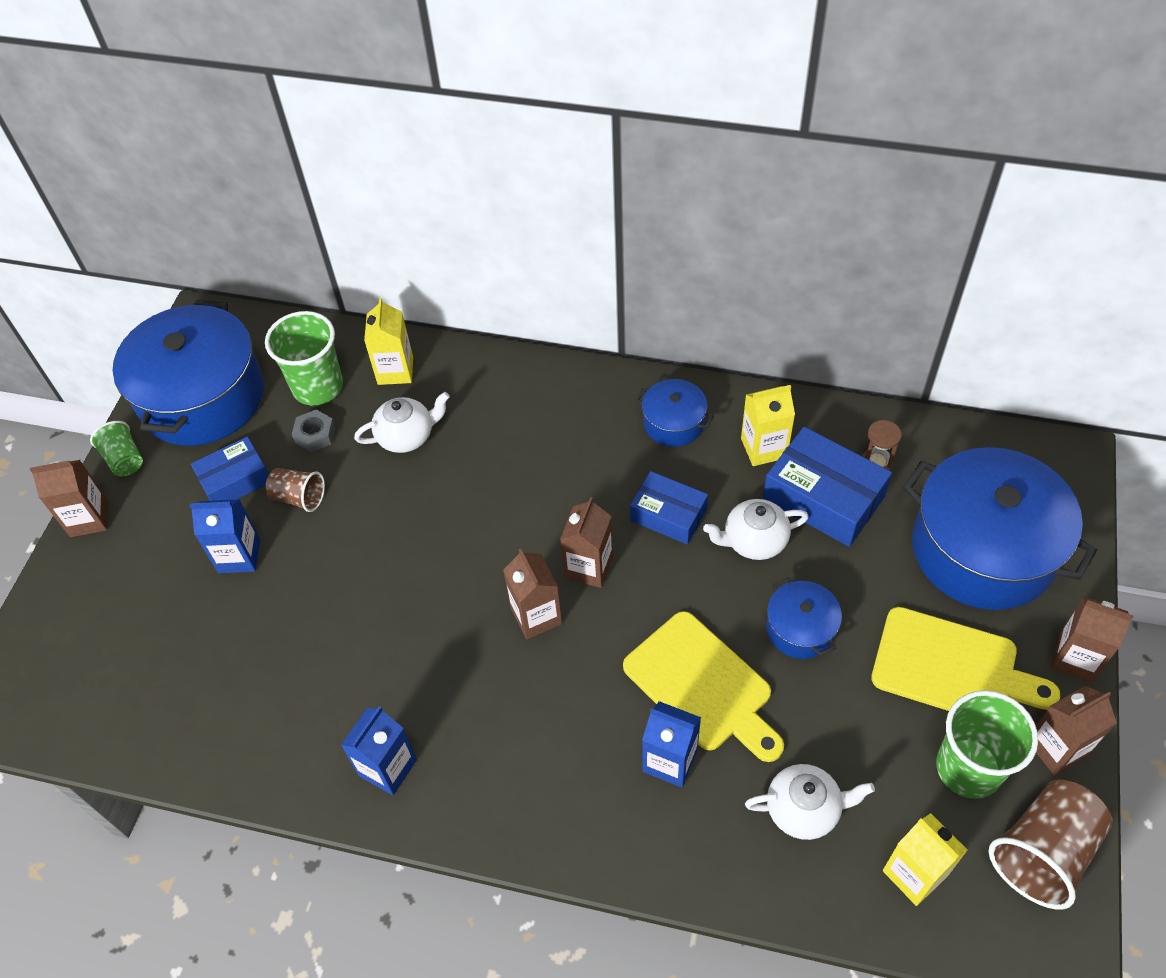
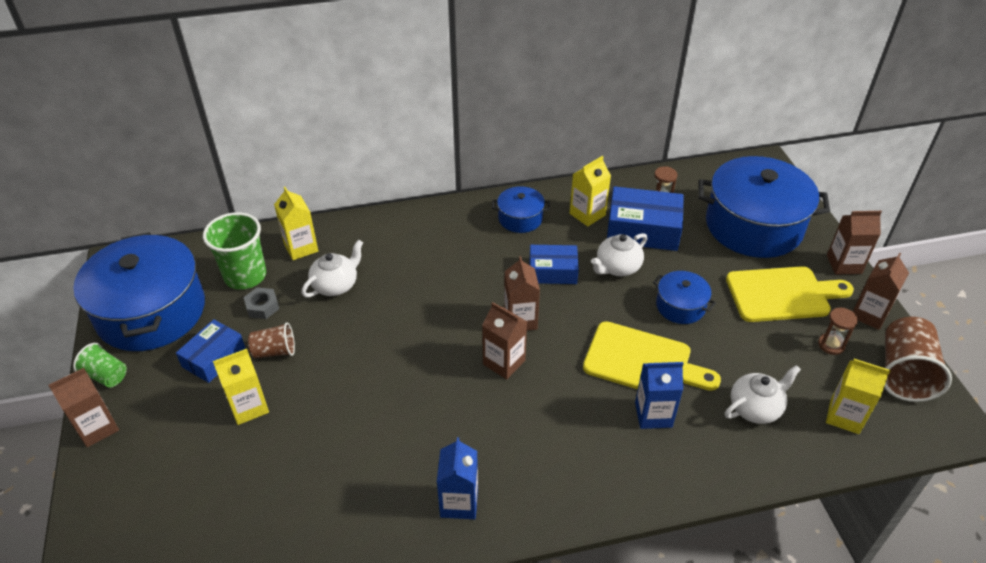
camera: 30 degrees left, 10 degrees down
blue carton [189,499,260,573] -> yellow carton [213,349,269,425]
green cup [936,690,1038,799] -> brown hourglass [818,308,858,355]

